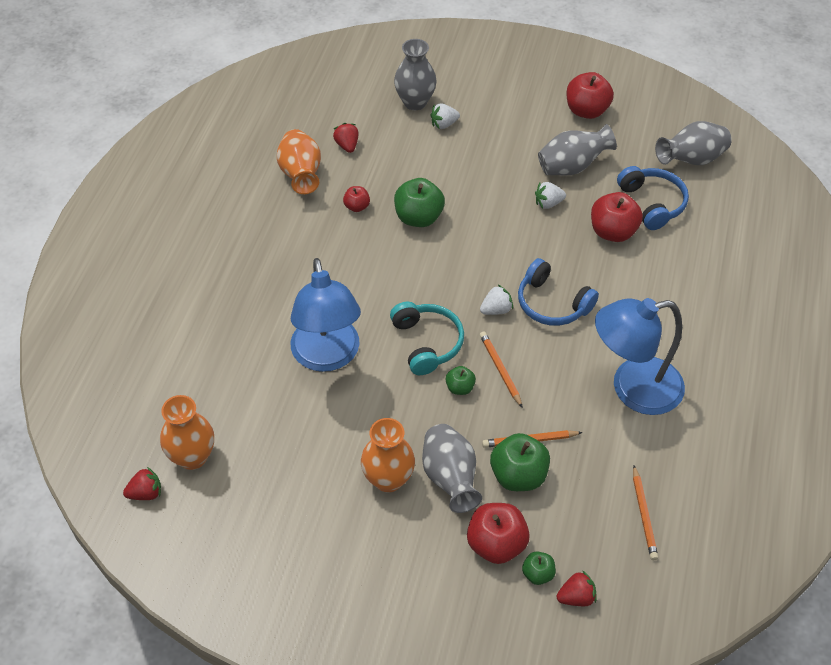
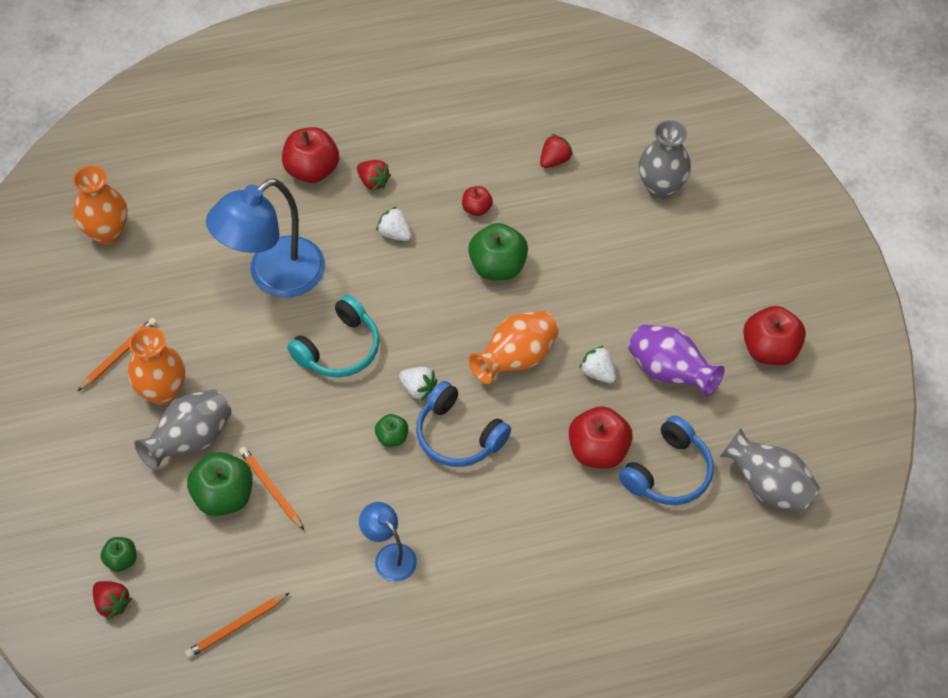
camera: 60 degrees right, 5 degrees up
red strawberry [123,467,161,500] -> red strawberry moved to [357,160,391,191]
orange vase [277,129,321,194] -> orange vase moved to [469,311,559,384]
white strawberry [430,103,460,129] -> white strawberry moved to [377,206,412,241]
green apple [446,366,476,395] -> green apple moved to [375,414,408,447]
red apple [467,503,530,564] -> red apple moved to [282,127,339,183]
orange pencil [480,331,523,408] -> orange pencil moved to [77,318,157,392]
blue headphones [518,258,599,326] -> blue headphones turned 60 degrees counterclockwise [416,381,511,467]
grey vase [538,124,617,175] -> purple vase [628,324,724,397]
blue lamp [595,298,685,415] -> blue lamp [359,502,417,582], size x0.50

